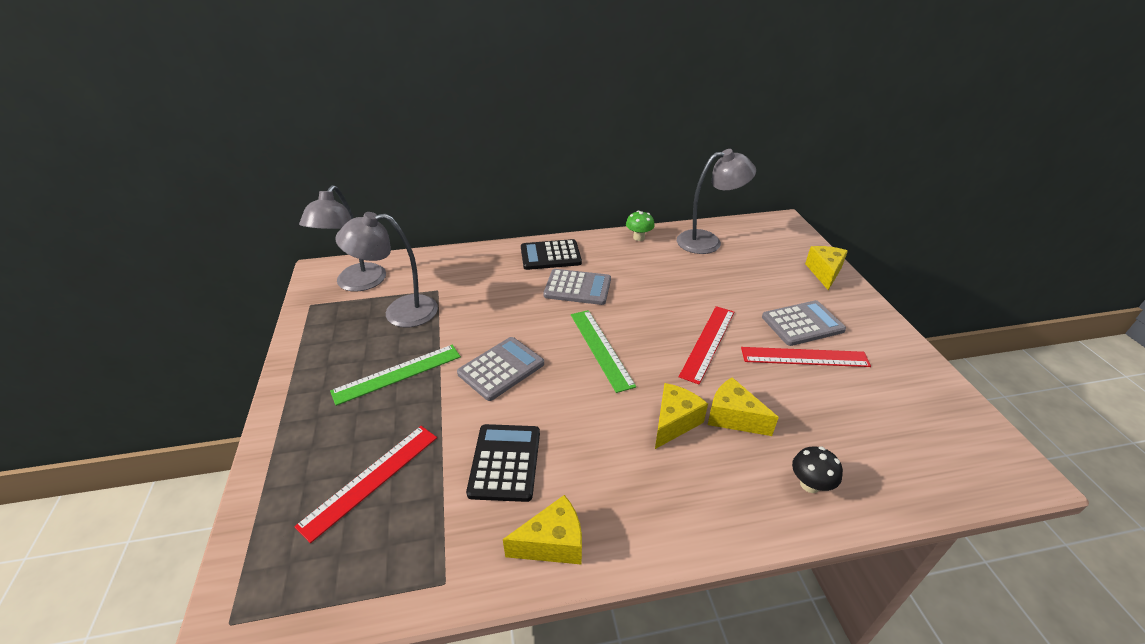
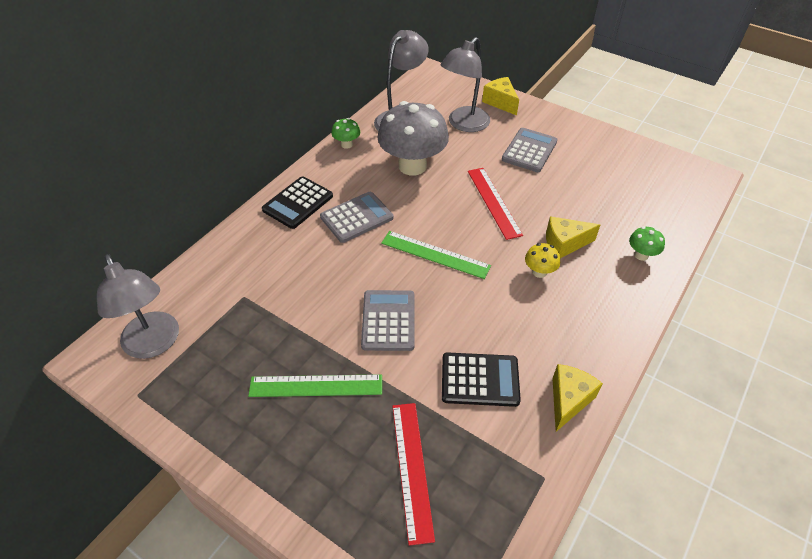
camera: 45 degrees left, 10 degrees up
green ruler [330,345,461,406] -> green ruler turned 75 degrees clockwise [248,374,382,397]
grey lamp [335,212,438,327] -> grey lamp moved to [441,37,490,132]
black calculator [466,424,540,502] -> black calculator turned 135 degrees clockwise [442,352,521,407]
yellow cheese [655,383,708,449] -> yellow mushroom [525,243,560,278]
red ruler [741,347,871,367] -> none
black mushroom [792,446,843,493] -> green mushroom [629,226,665,261]
none -> grey mushroom [377,101,449,175]

